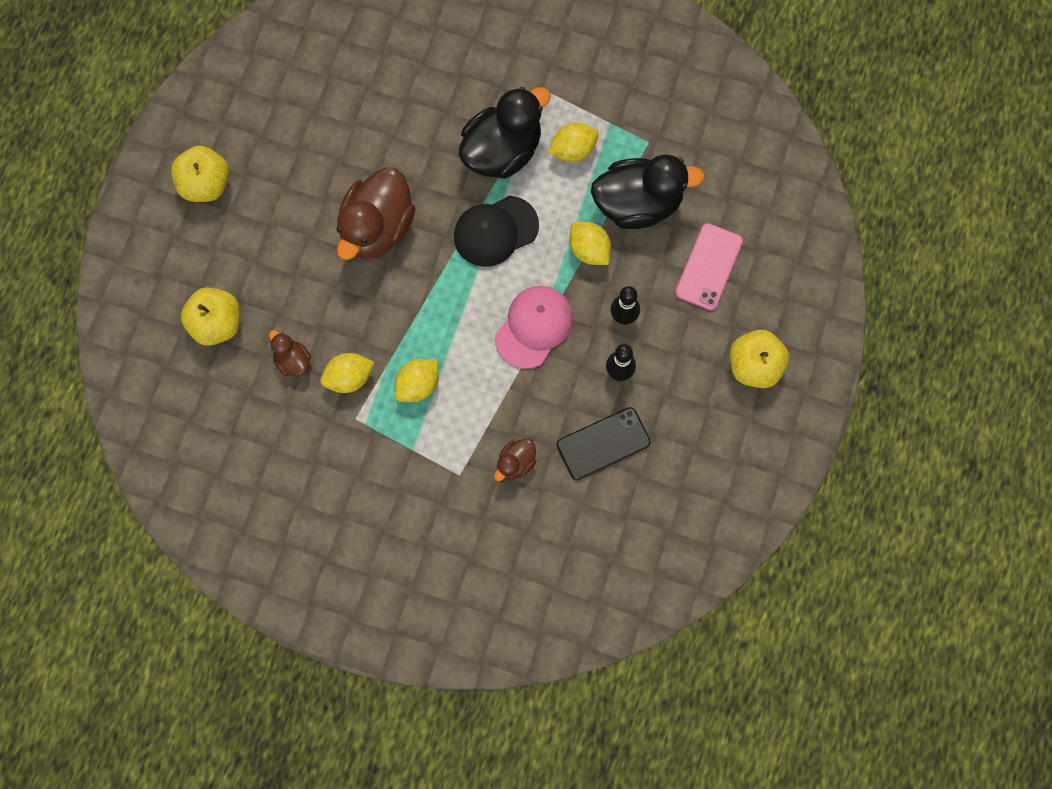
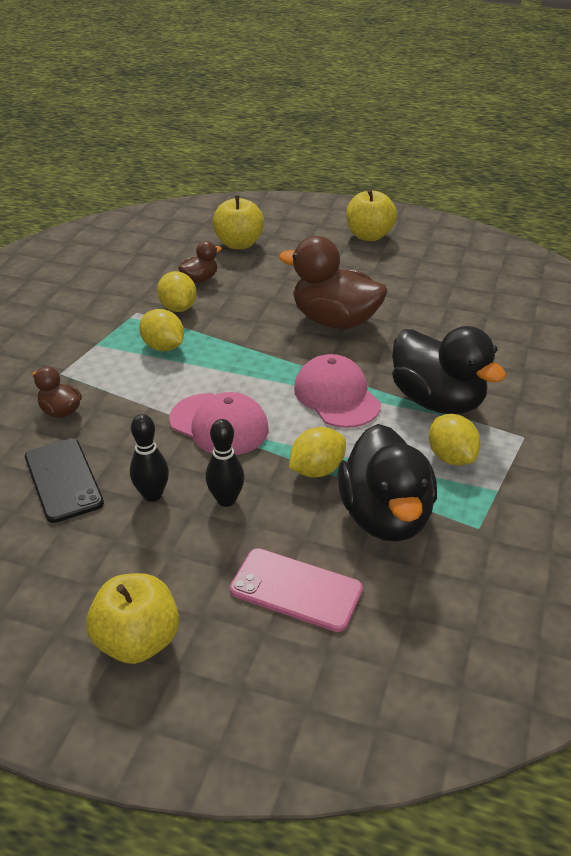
camera: 90 degrees right, 35 degrees down
black cap [454,196,539,267] -> pink cap [294,354,381,428]

